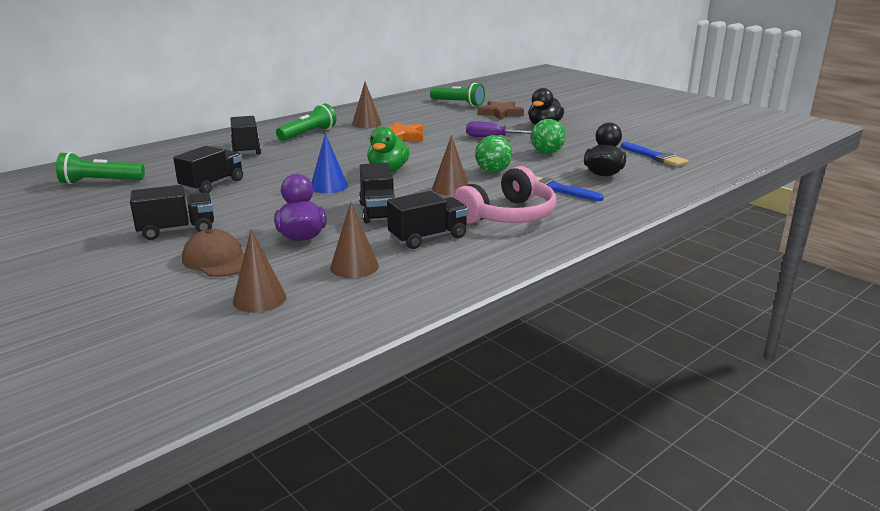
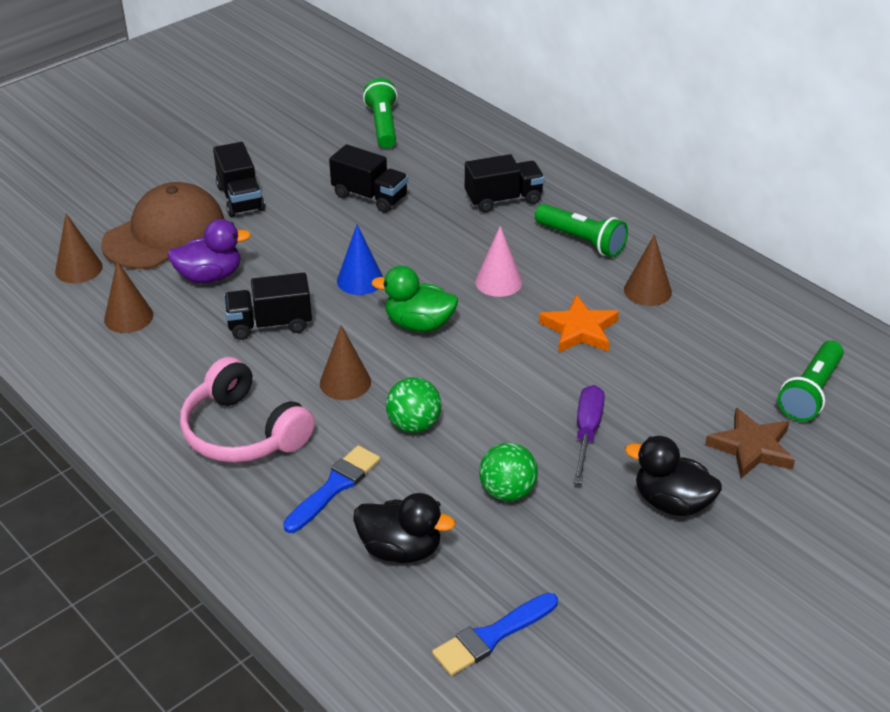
camera: 90 degrees right, 15 degrees up
brown cap [182,229,245,277] -> brown cap [101,182,224,269], size x1.67
black truck [387,191,468,249] -> none
none -> pink cone [475,226,522,297]

